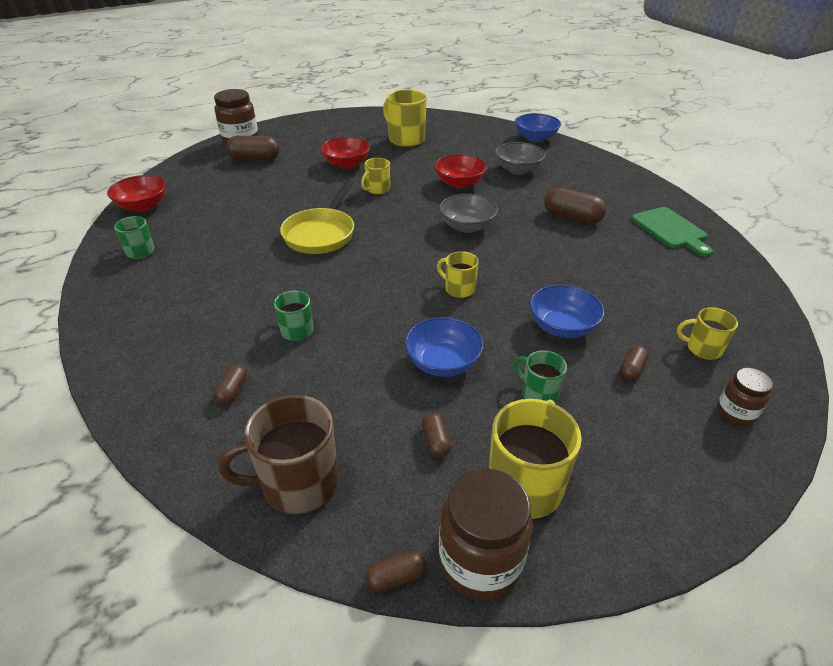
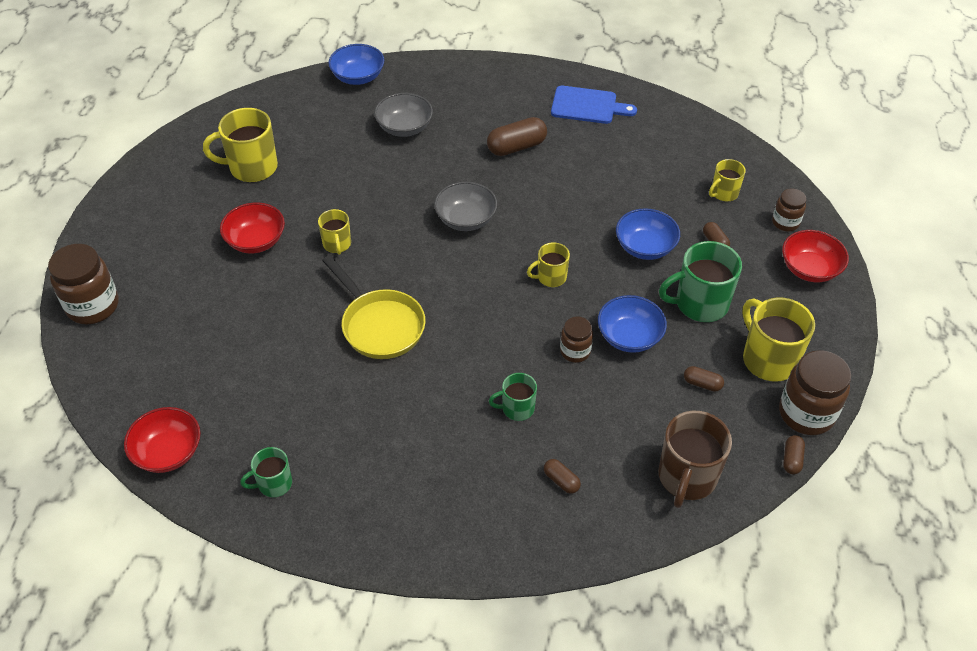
camera: 55 degrees left, 10 degrees up
brown capsule [226,136,280,160] -> none
red bowl [434,154,487,188] -> red bowl moved to [782,230,849,282]
green mug [514,350,567,403] -> green mug [659,241,742,322], size x1.77
green cutting board [631,207,713,257] -> blue cutting board [551,86,637,124]
none -> brown jar [560,317,593,363]

